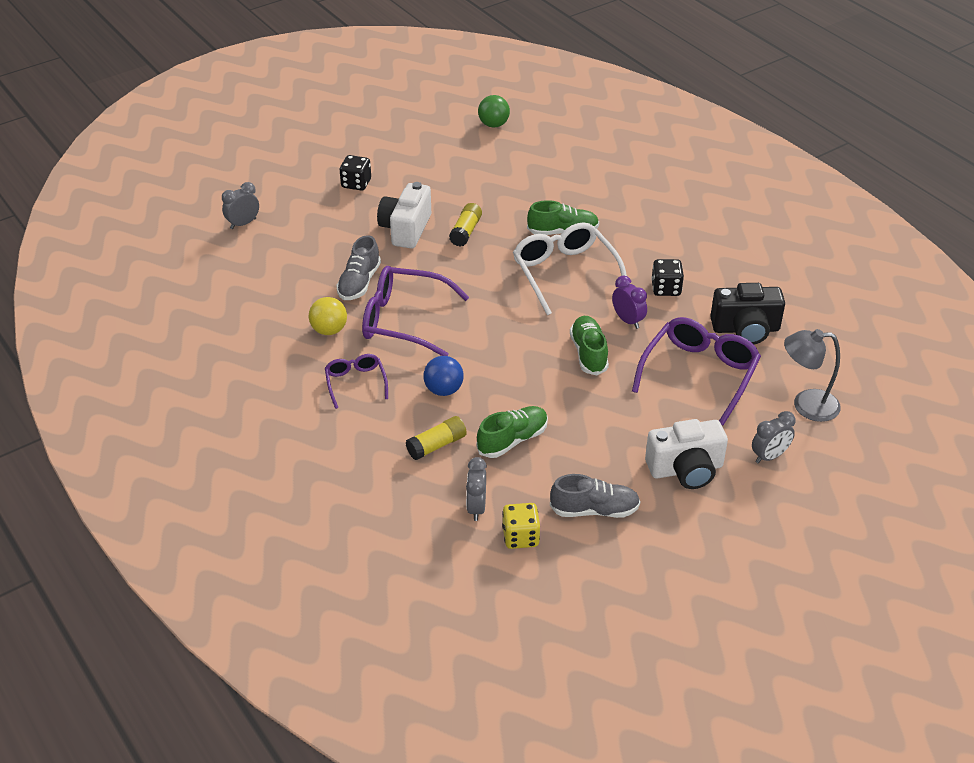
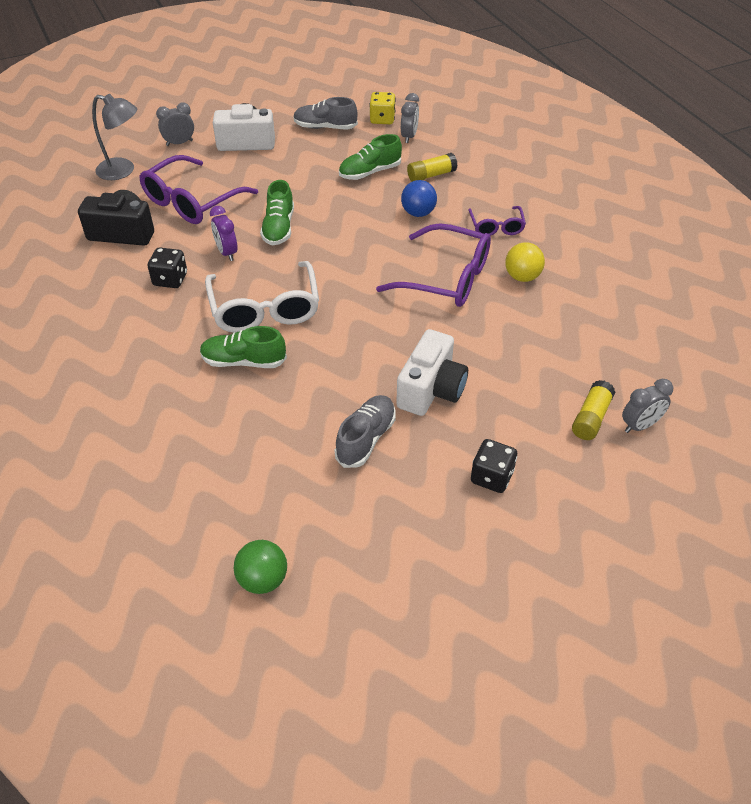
camera: 170 degrees left, 5 degrees up
grey shoe [336,235,381,300] -> grey shoe moved to [335,395,396,468]
yellow glue stick [449,203,482,247] -> yellow glue stick moved to [572,380,615,440]

